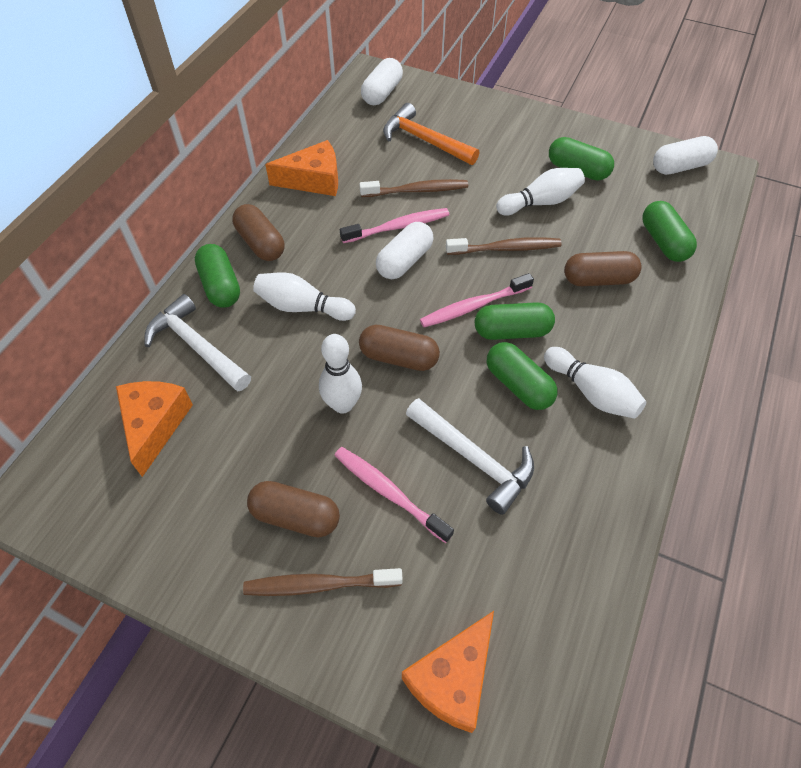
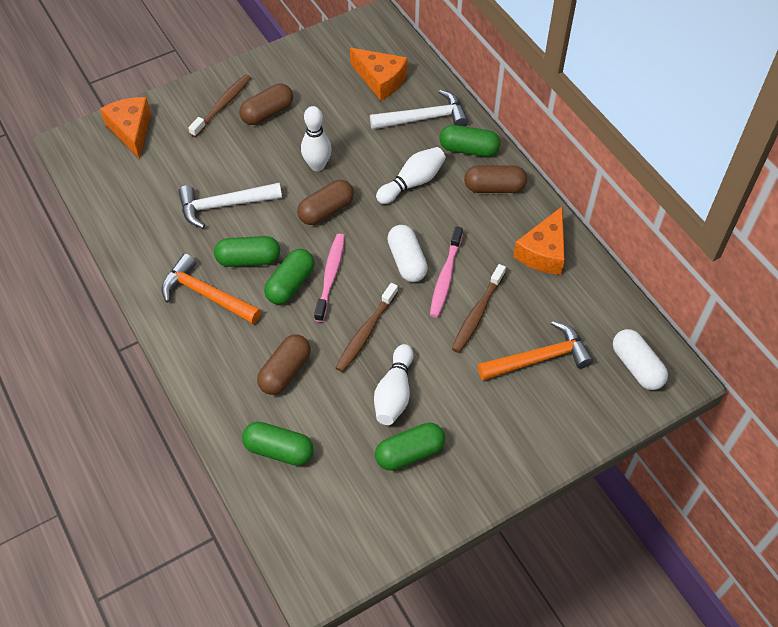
camera: 125 degrees right, 0 degrees up
pink toothbrush [335,447,454,543] -> none
white bowling pin [544,347,646,419] -> orange hammer [161,254,261,324]
white capsule [653,136,718,175] -> none

